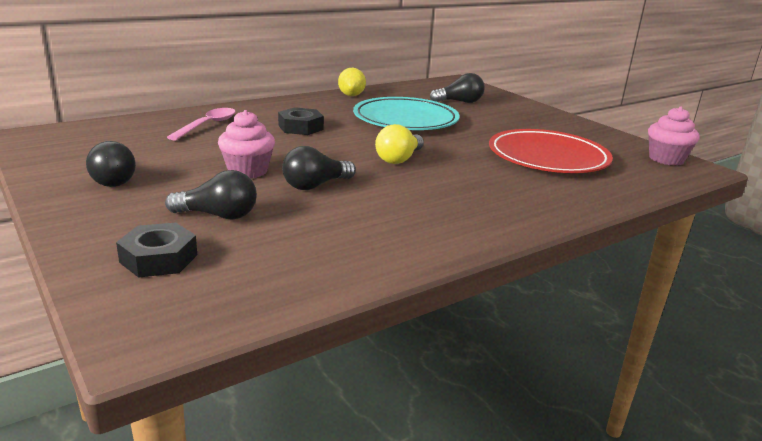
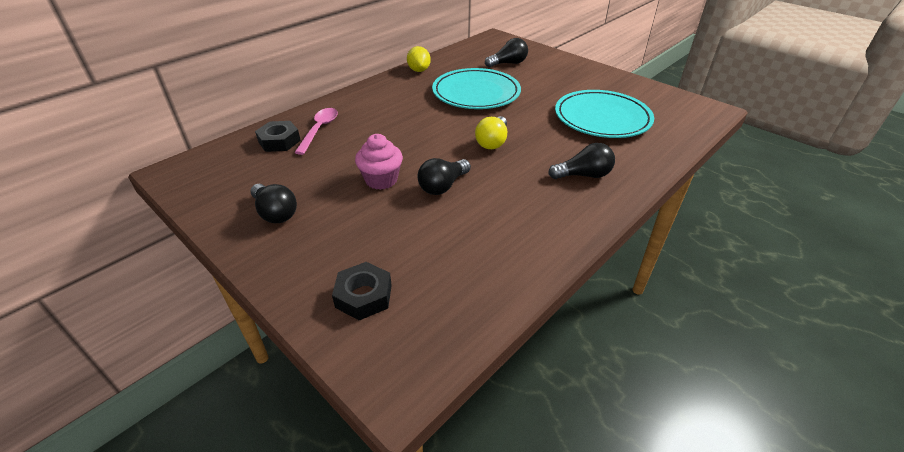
camera: 10 degrees left, 15 degrees up
black light bulb [165,170,257,220] -> black light bulb moved to [548,143,615,179]
black nut [278,107,324,135] -> black nut moved to [255,121,301,152]
red plate [489,129,613,173] -> turquoise plate [555,90,654,138]
pink cupcake [648,106,700,165] -> none

